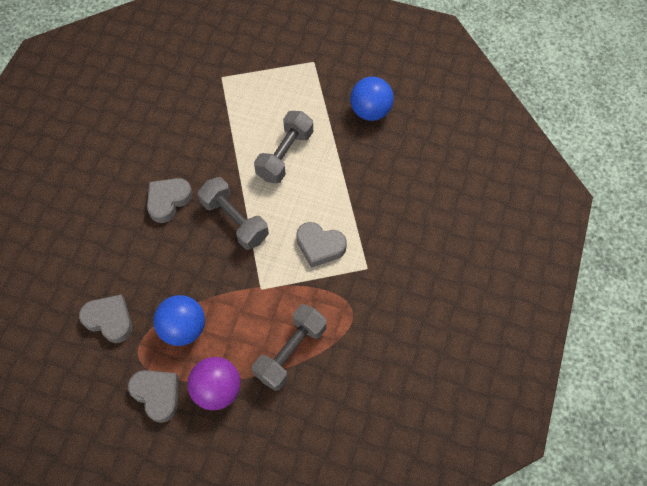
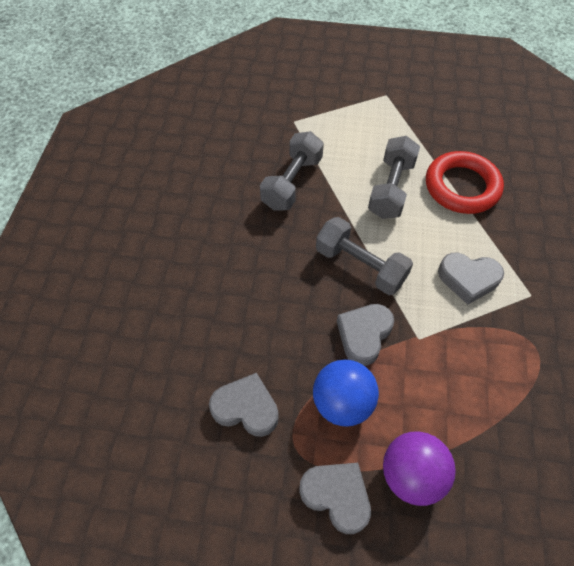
camera: 10 degrees left, 5 degrees down
grey heart [147,178,193,223] -> grey heart moved to [337,304,394,366]
grey dumbbell [252,304,327,391] -> grey dumbbell moved to [260,131,324,210]
blue ball [350,77,394,121] -> none
none -> red ring [426,151,504,214]

